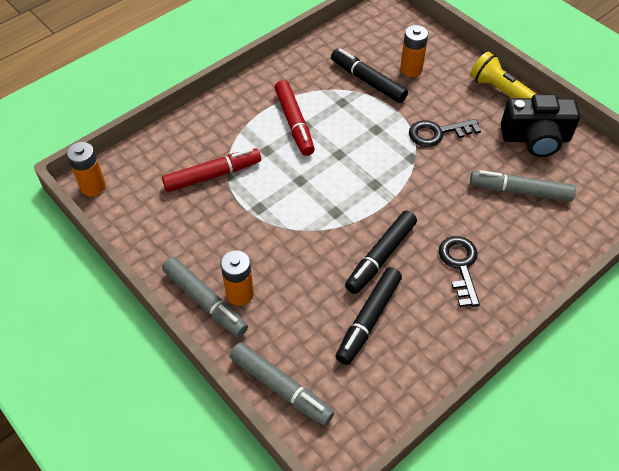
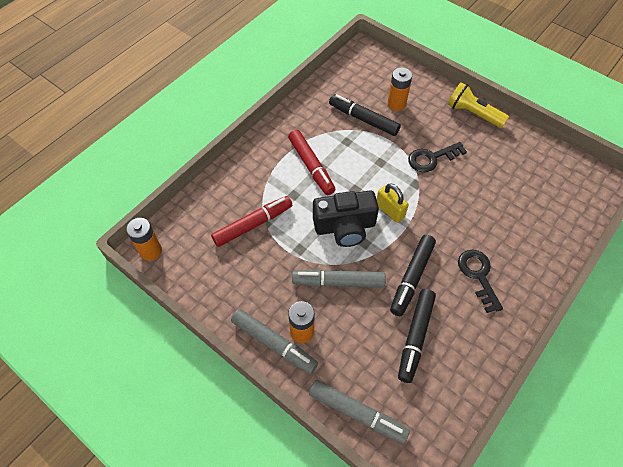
camera: 10 degrees left, 5 degrees up
grey marker [470,170,576,202] -> grey marker moved to [292,269,386,288]
black camera [501,94,580,157] -> black camera moved to [313,191,379,247]
none -> yellow padlock [377,183,409,223]

